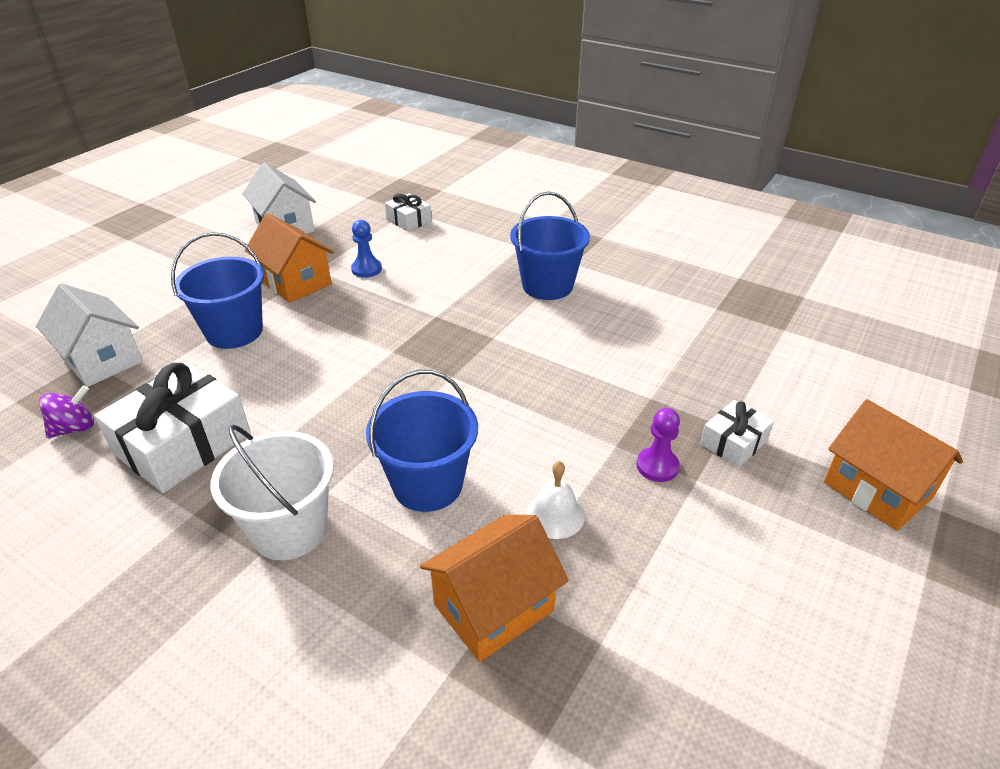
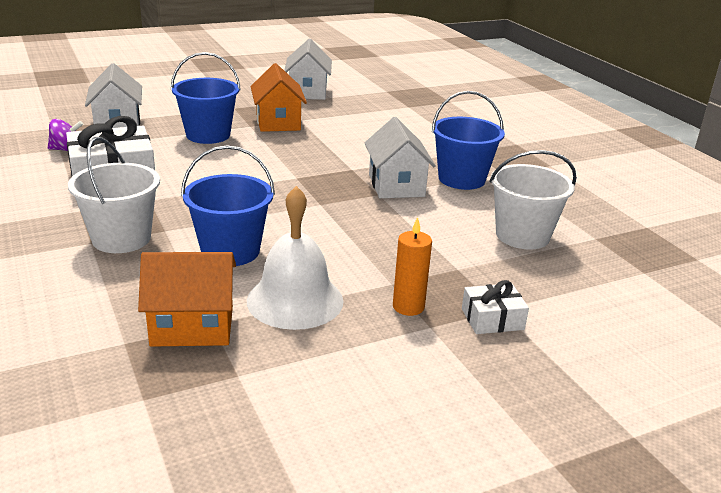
camera: 30 degrees right, 10 degrees down
blue pawn [351,220,382,278] -> none
white gift [385,193,432,232] -> none
white bell [526,461,585,539] -> white bell [247,186,344,330], size x1.89
purple pawn [637,408,680,482] -> orange candle [393,217,432,316]
orange house [824,399,963,531] -> none
none -> white house [365,117,436,198]
none -> white bucket [489,150,577,249]

